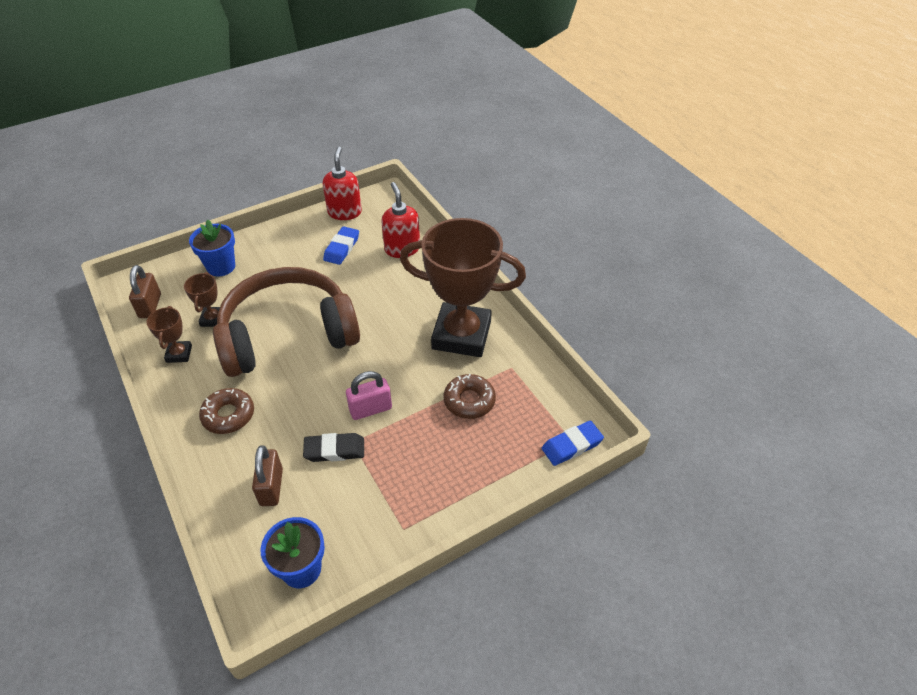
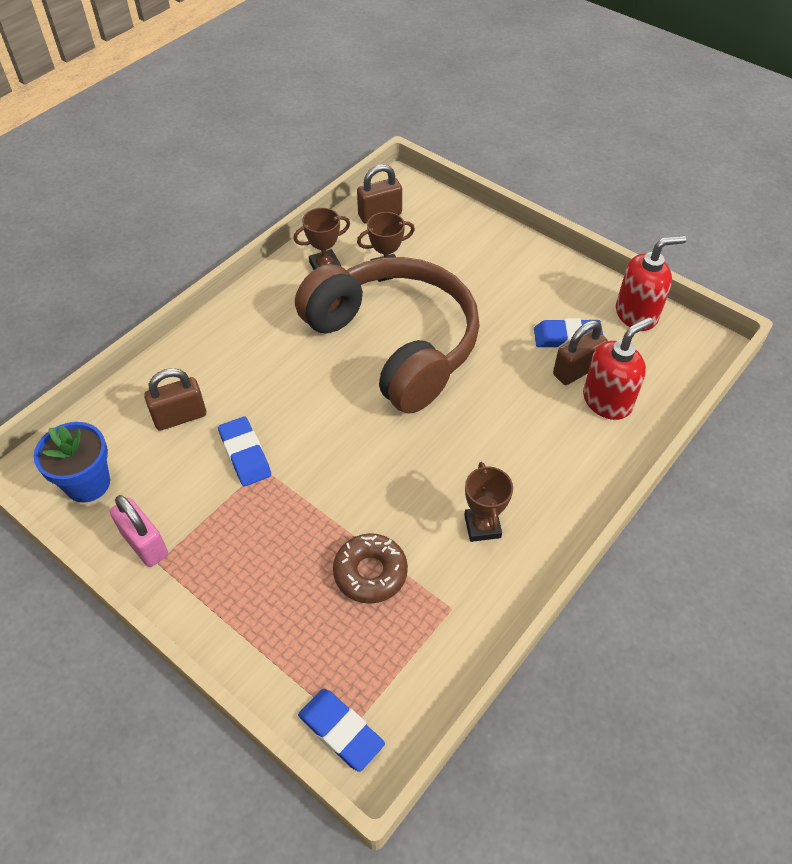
camera: 70 degrees right, 5 degrees up
blue flower pot [189,220,235,277] -> none
brown donut [199,388,254,434] -> none
black eraser [303,433,364,462] -> blue eraser [218,416,271,486]
pink padlock [346,371,392,420] -> pink padlock moved to [110,495,168,567]
brown trophy [400,218,526,357] -> brown trophy [464,462,513,542], size x0.42
none -> brown padlock [553,320,608,385]

